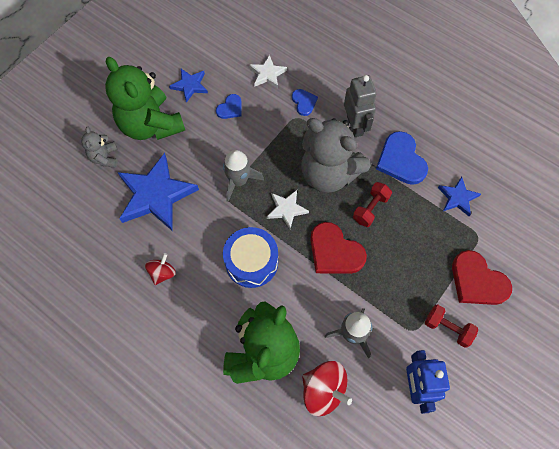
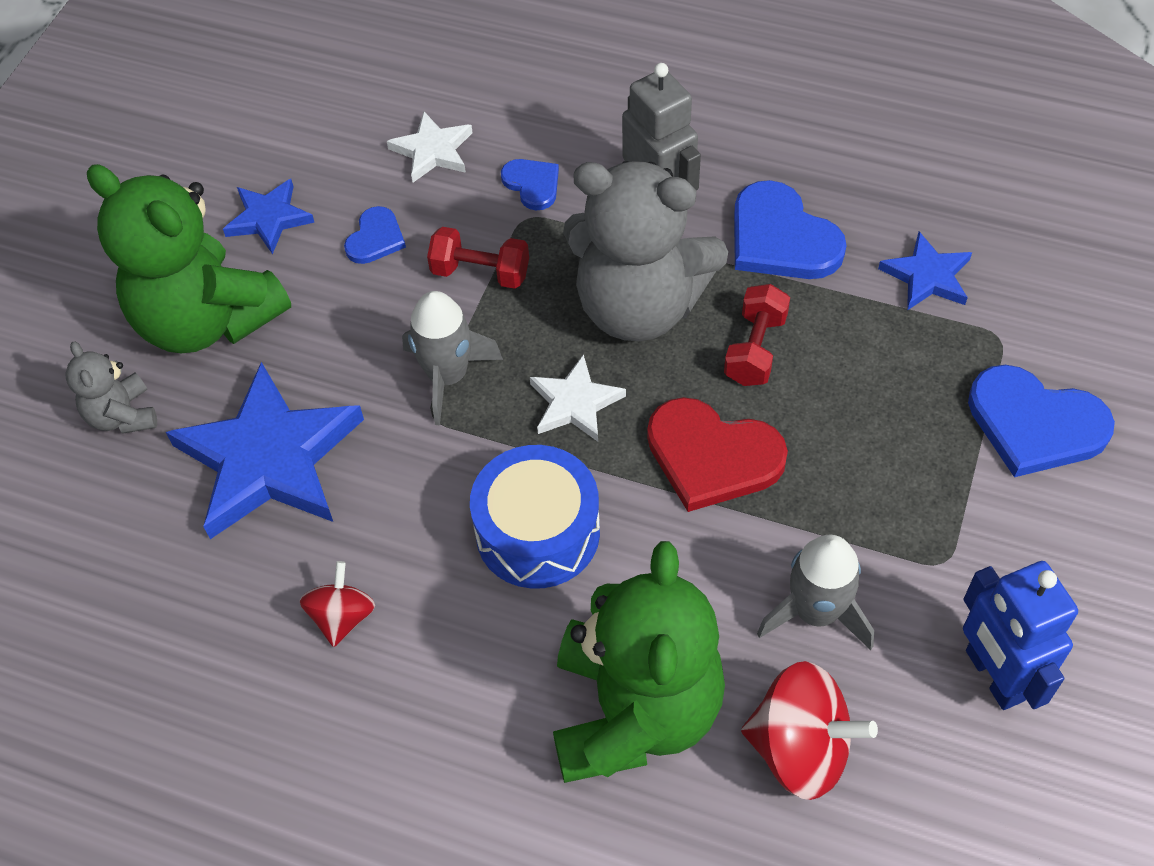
camera: 15 degrees left, 10 degrees down
red dumbbell [425,305,478,348] -> red dumbbell moved to [427,227,529,289]
red heart [452,250,512,305] -> blue heart [968,365,1115,477]

